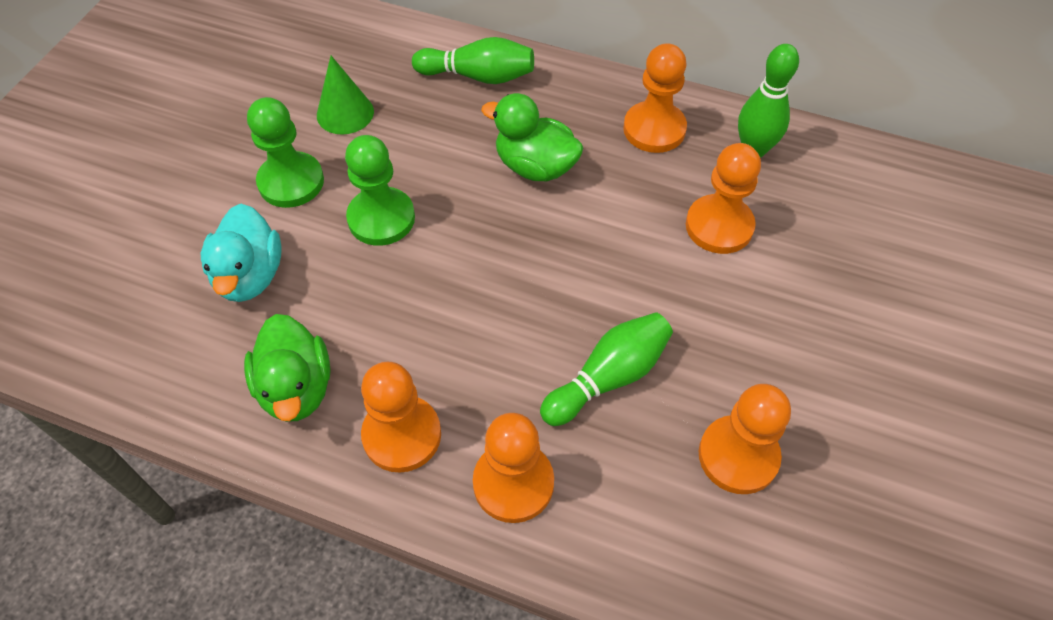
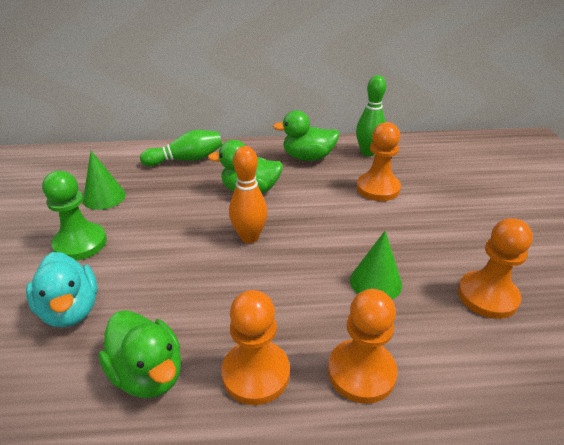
camera: 25 degrees left, 20 degrees down
green pawn [345,135,415,246] -> none
green bowling pin [540,312,673,426] -> green cone [350,230,402,299]
orange pawn [623,43,687,153] -> green duck [273,110,340,161]
none -> orange bowling pin [229,146,268,243]

